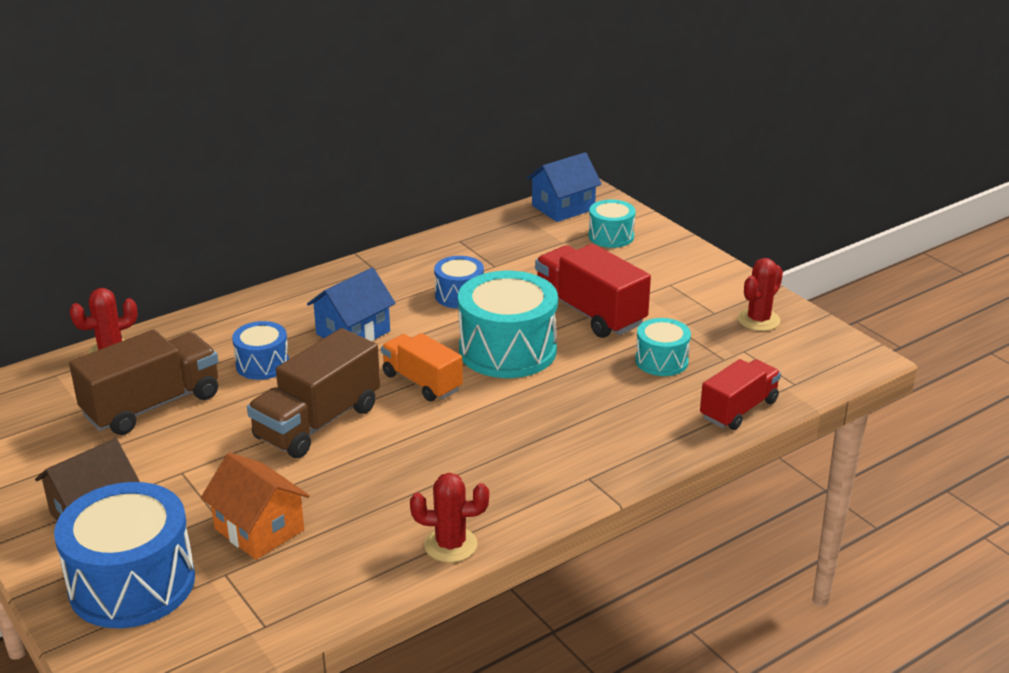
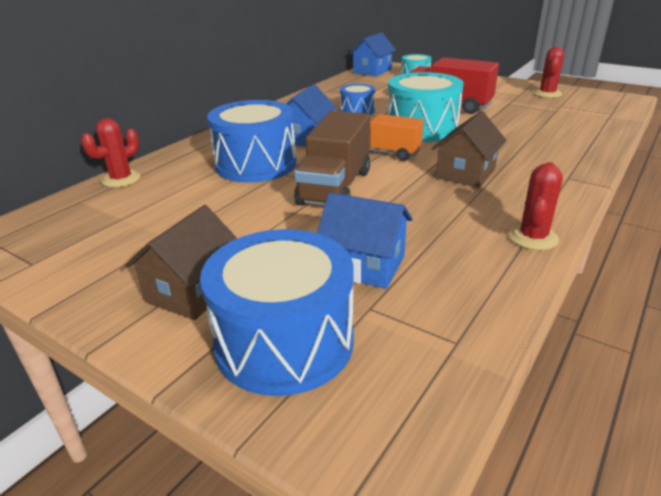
camera: 20 degrees left, 0 degrees up
brown truck [69,330,218,435] -> none
orange house [201,453,310,560] -> blue house [317,192,413,289]
blue drum [232,321,289,380] -> blue drum [207,100,296,182], size x1.87
red cactus [410,473,489,563] -> red cactus turned 45 degrees counterclockwise [509,162,563,250]
turquoise drum [635,318,691,376] -> none
red truck [700,359,781,430] -> none
none -> brown house [432,111,506,188]

